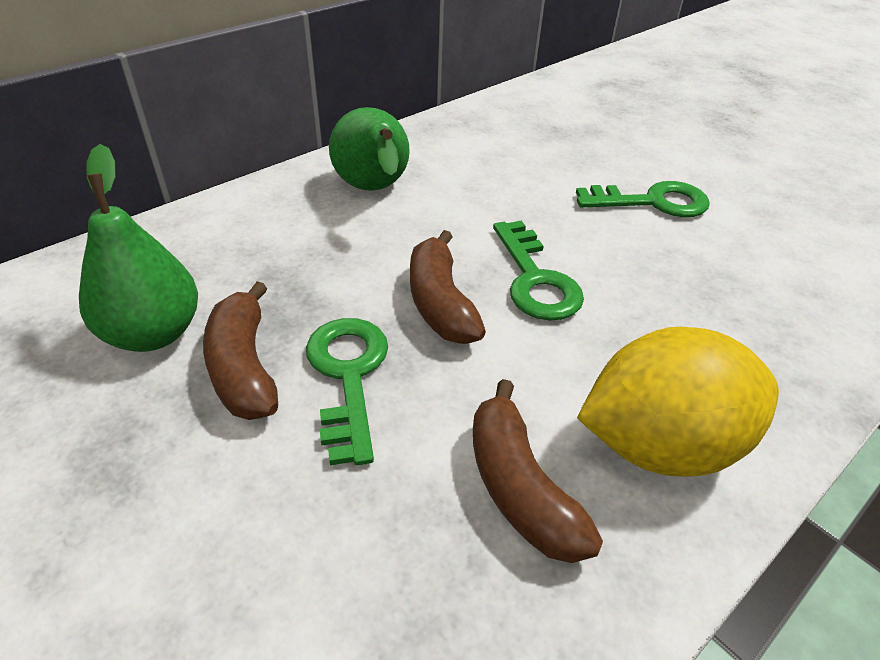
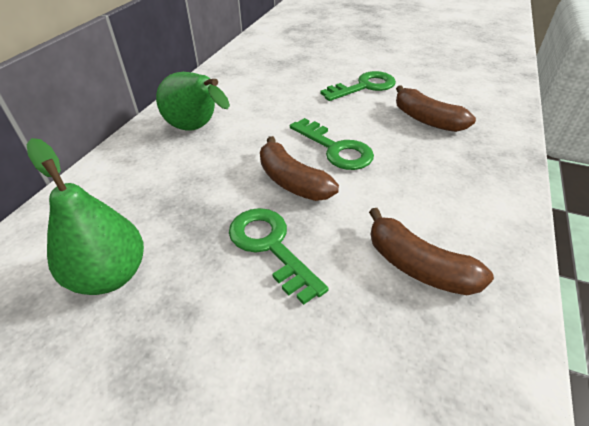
camera: 25 degrees left, 0 degrees up
brown banana [203,281,278,420] -> brown banana moved to [396,85,476,132]
yellow lemon [577,327,779,477] -> none

